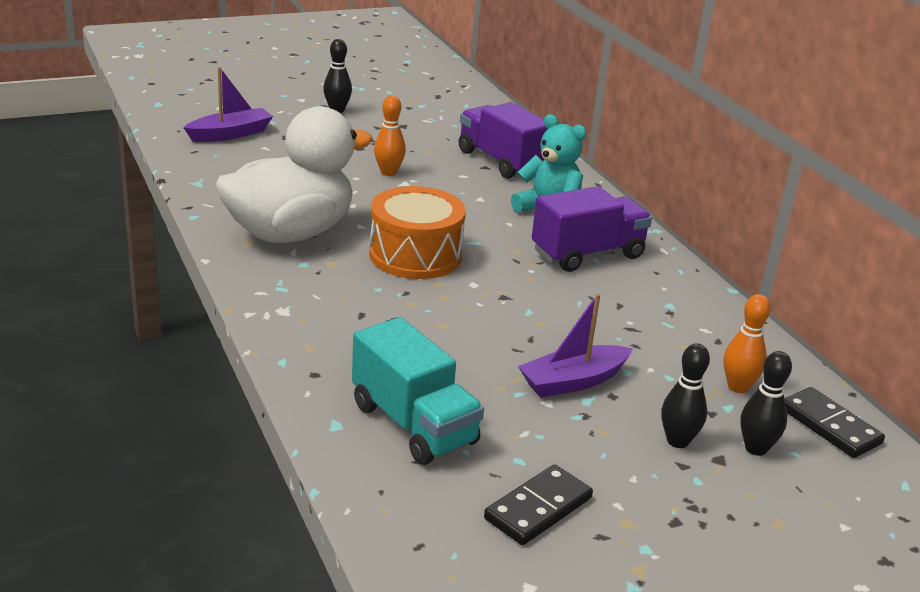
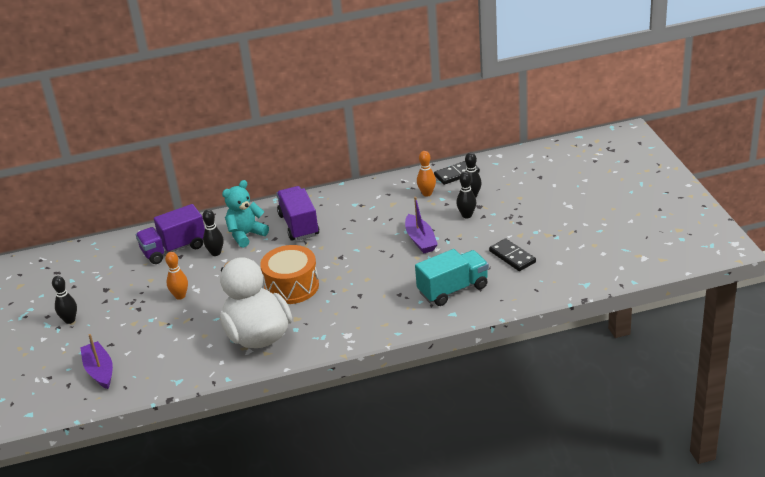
camera: 75 degrees left, 5 degrees up
none -> black bowling pin [202,210,224,256]

